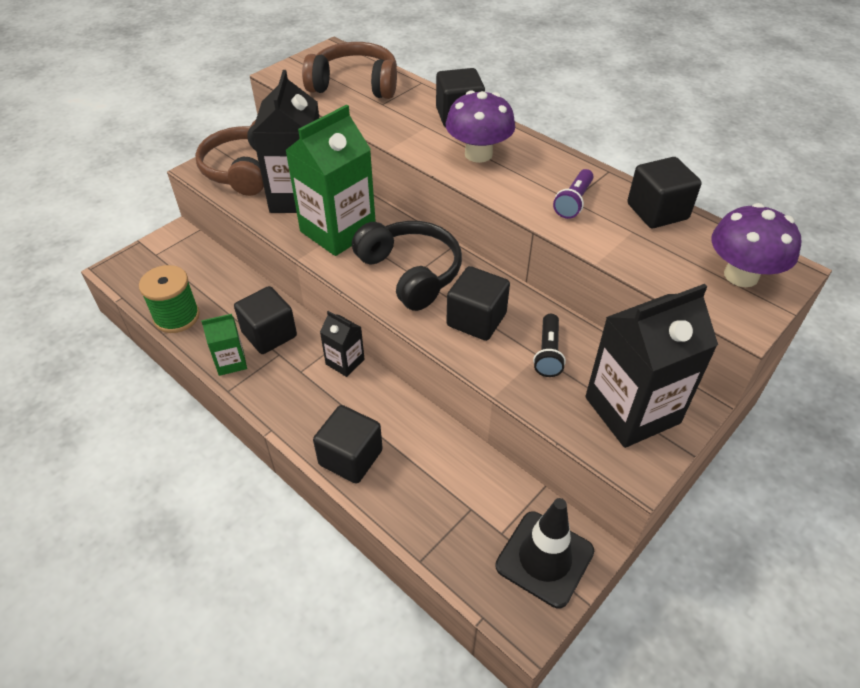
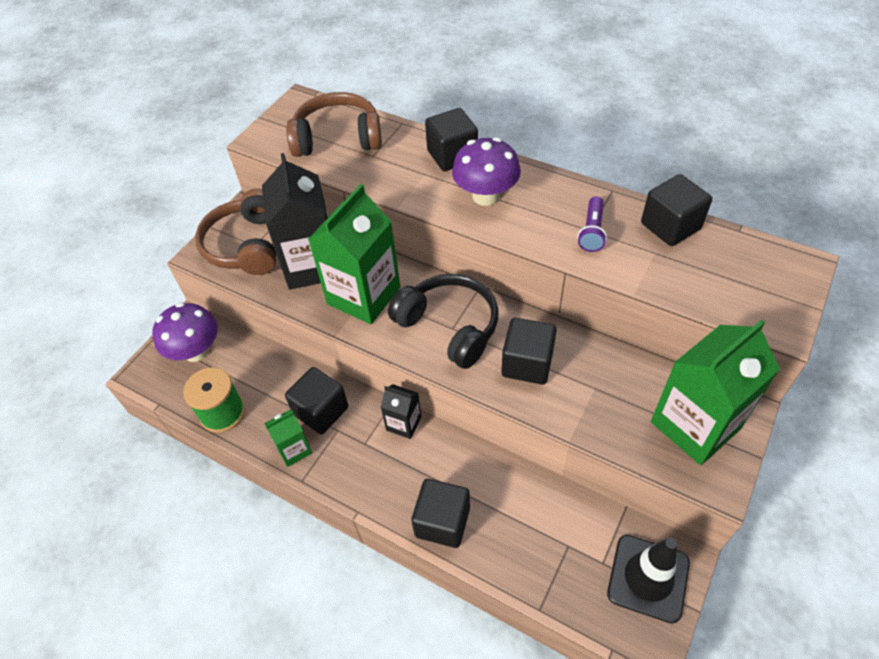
camera: 10 degrees left, 5 degrees up
black flashlight [533,314,566,377] -> none
black carton [585,284,718,448] -> green carton [651,320,780,465]
purple mushroom [711,203,801,287] -> purple mushroom moved to [152,302,218,362]

